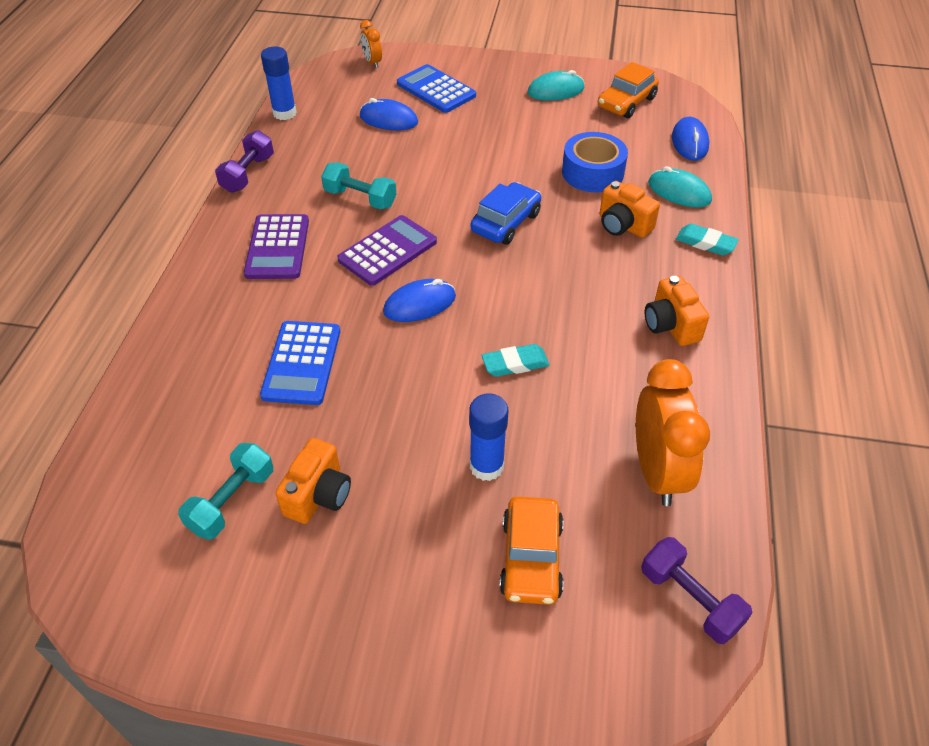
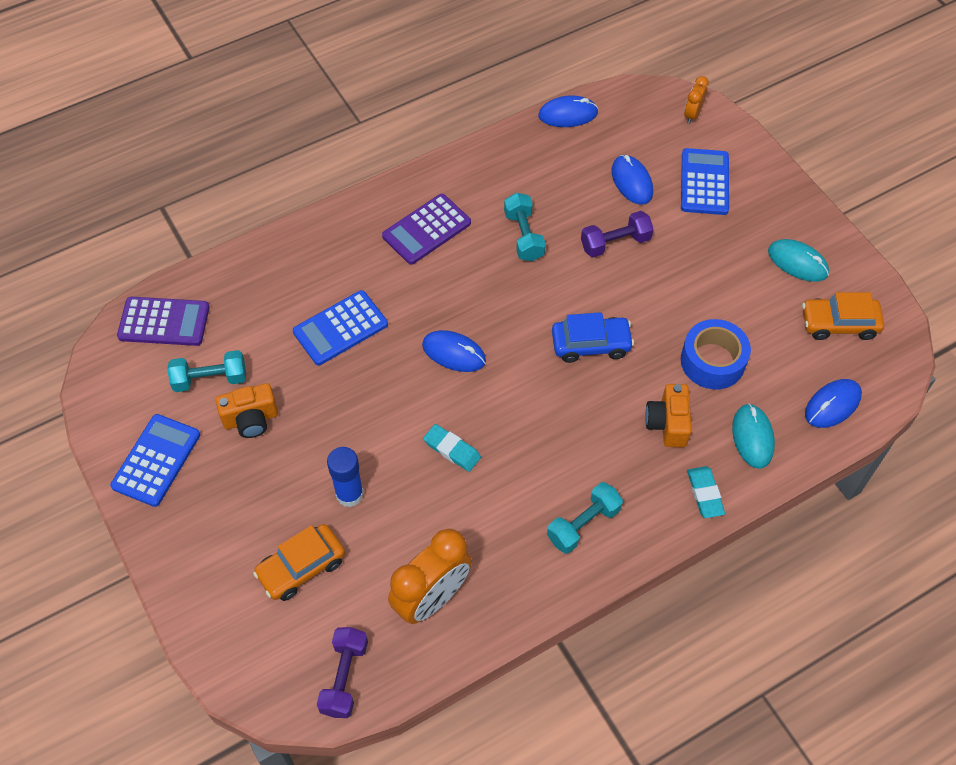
camera: 50 degrees right, 10 degrees up
purple dumbbell [215,130,274,193] -> purple dumbbell moved to [581,211,654,257]
blue glue stick [261,46,297,120] -> blue mouse [538,95,598,127]
purple calculator [337,215,437,286] -> purple calculator moved to [117,297,210,346]
orange camera [645,276,709,346] -> turquoise dumbbell [547,482,623,553]
none -> blue calculator [110,414,200,507]

